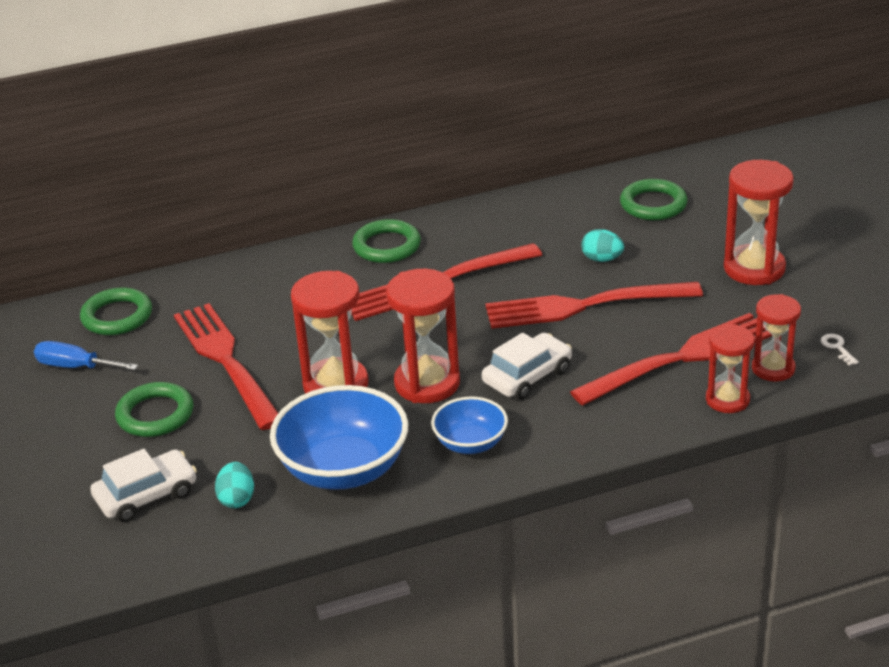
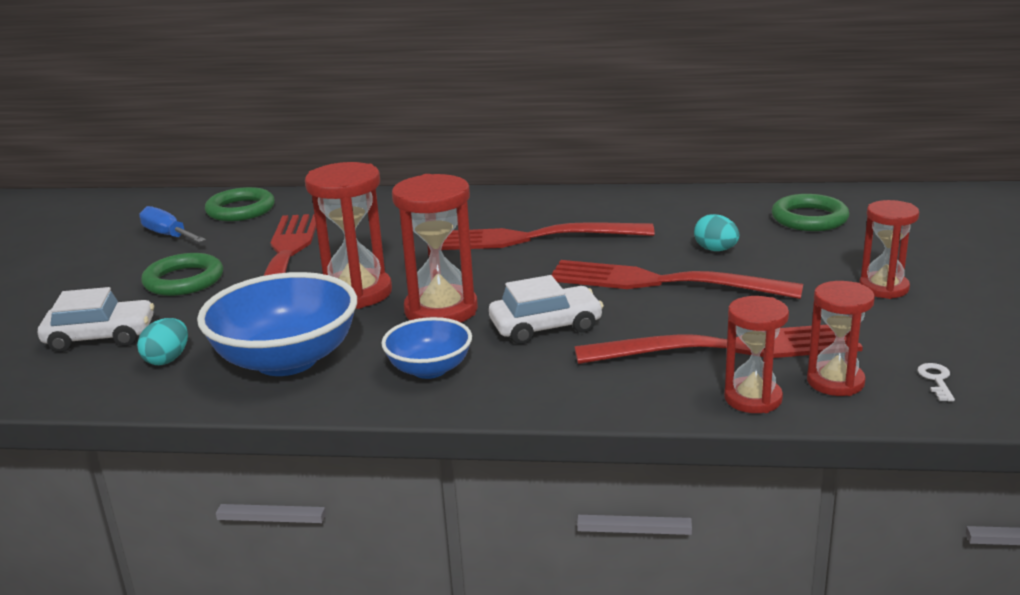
camera: 25 degrees right, 10 degrees down
green ring [352,219,421,263] -> none
red hourglass [724,160,794,285] -> red hourglass [859,200,919,299], size x0.65

